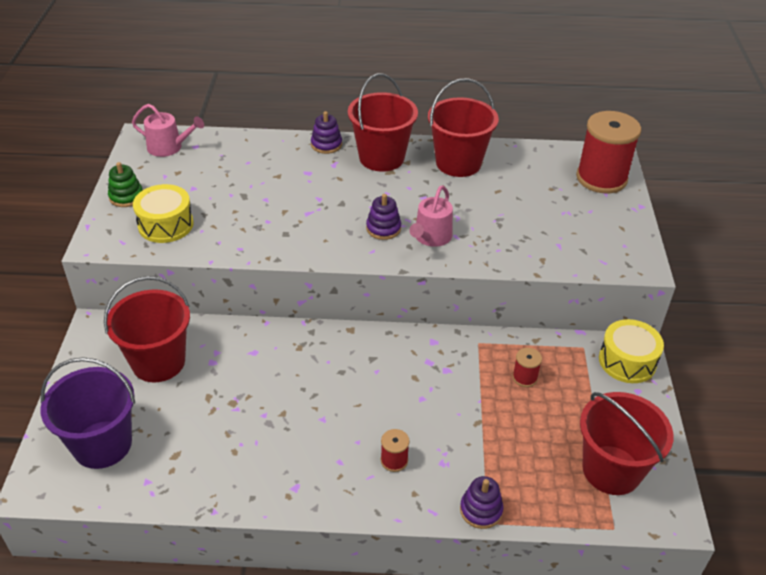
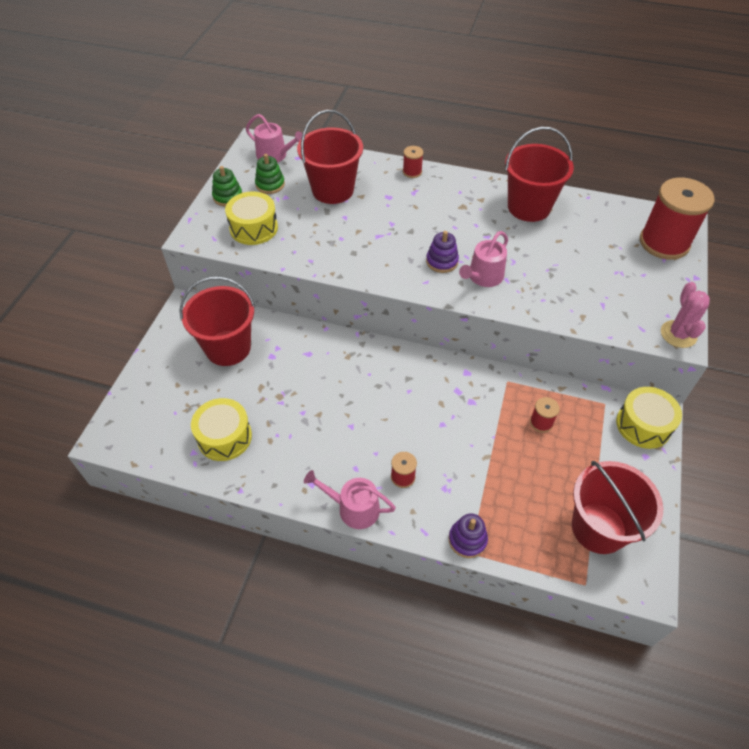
camera: 15 degrees right, 10 degrees up
purple bucket [40,357,135,469] -> none
purple stacking toy [311,111,342,154] -> red spool [403,146,423,178]
red bucket [348,74,418,172] -> red bucket moved to [297,110,363,204]
none -> yellow drum [191,398,252,461]
none -> green stacking toy [255,154,285,194]
none -> pink watering can [304,470,396,529]
none -> pink cactus [661,282,710,348]

